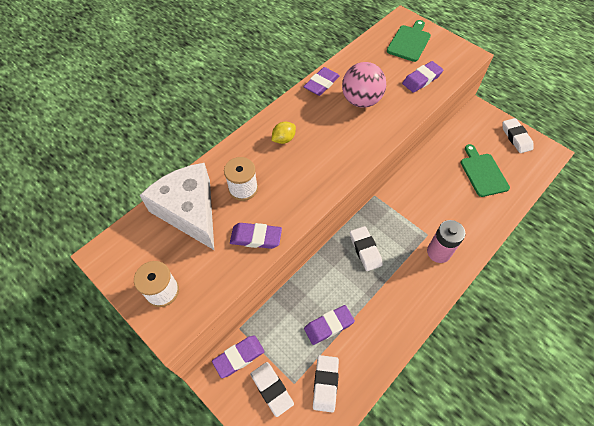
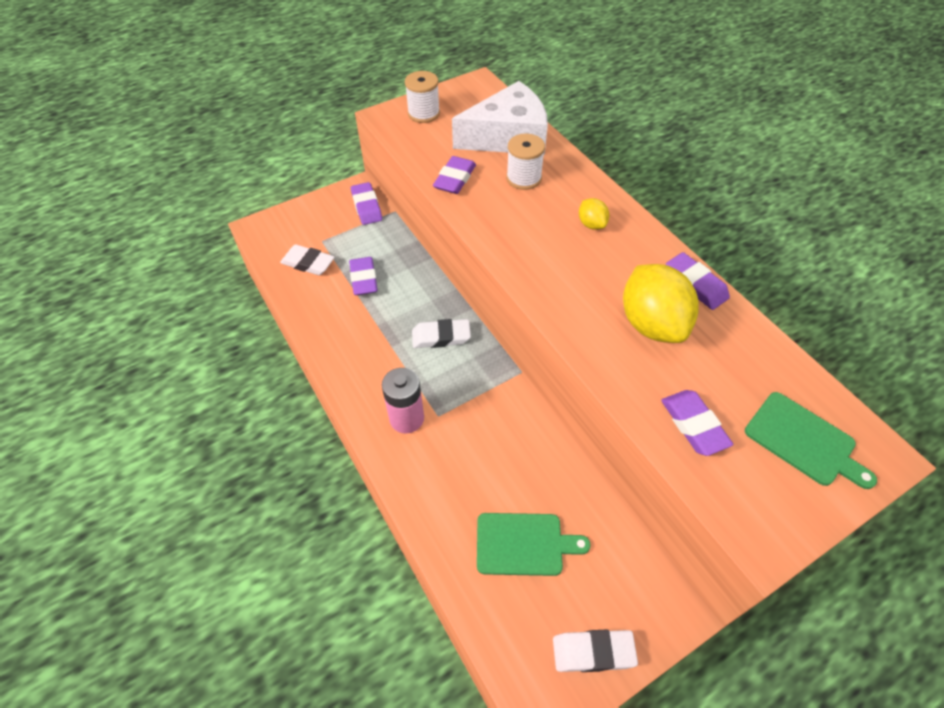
camera: 105 degrees right, 5 degrees down
white eraser [250,362,294,417] -> none
pink ball [342,62,386,108] -> yellow lemon [623,264,699,343]

